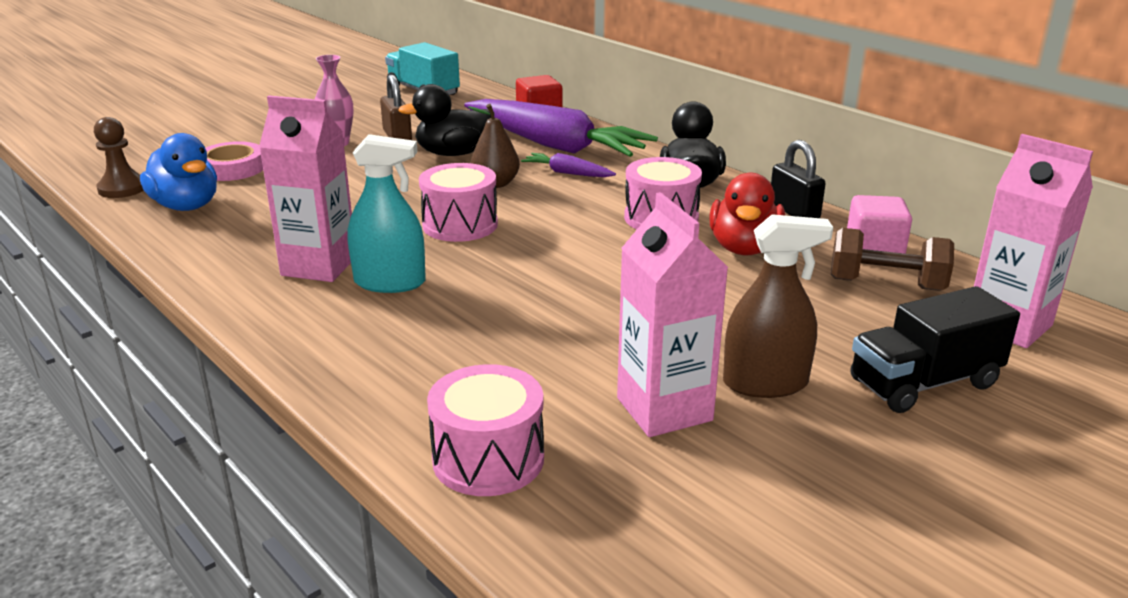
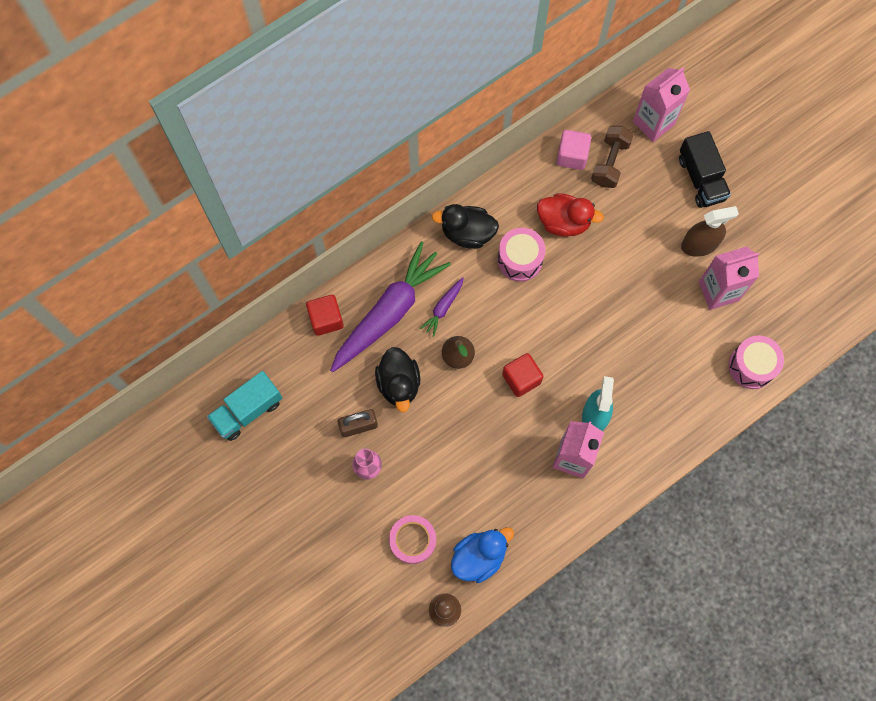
camera: 85 degrees left, 45 degrees up
pink drum [419,163,498,242] -> red cube [502,353,543,397]
brown spray bottle [723,214,833,398] -> brown spray bottle turned 75 degrees clockwise [681,206,739,257]
black padlock [771,140,826,218] -> none

